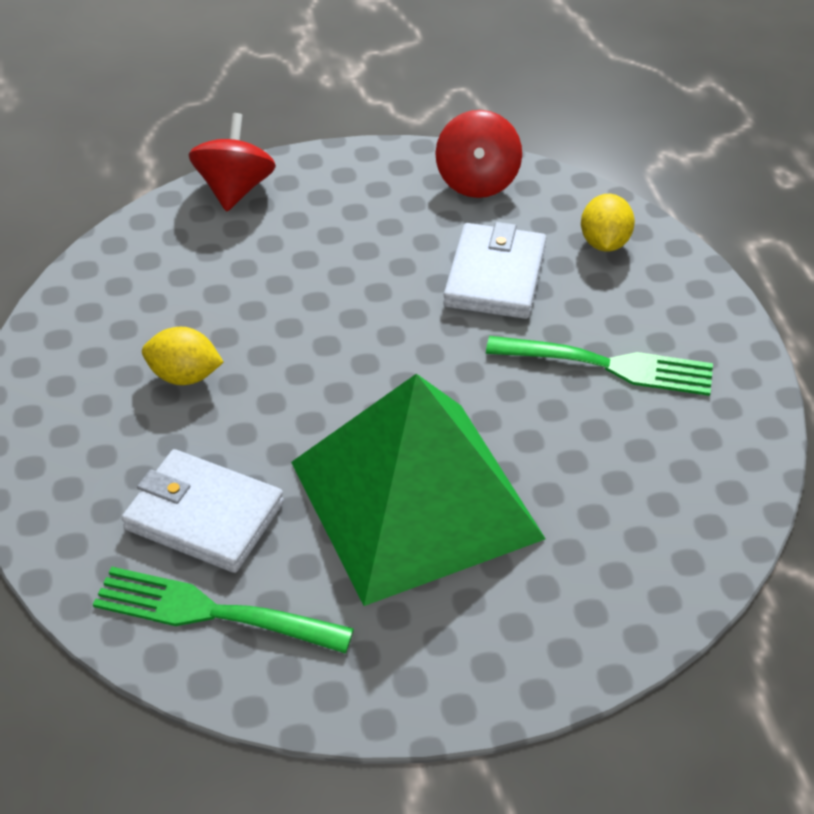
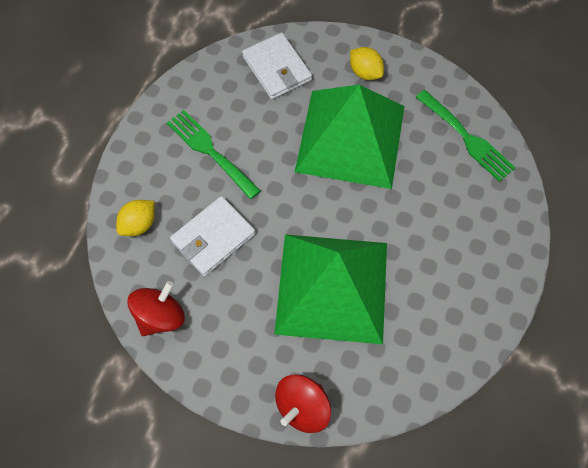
camera: 145 degrees left, 20 degrees up
white wallet [122,449,284,573] -> white wallet moved to [242,32,312,99]
yellow lemon [142,327,223,385] -> yellow lemon moved to [350,47,384,80]
none -> green pyramid [274,234,387,344]

